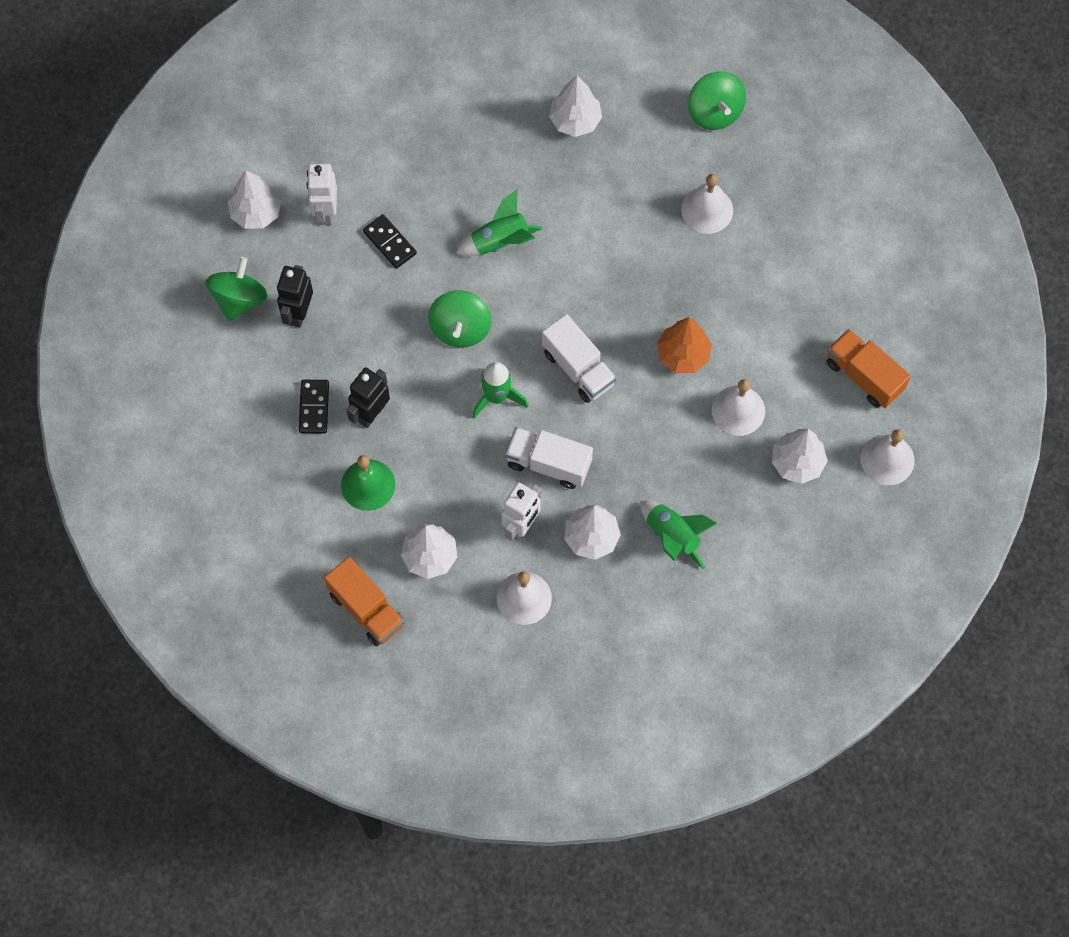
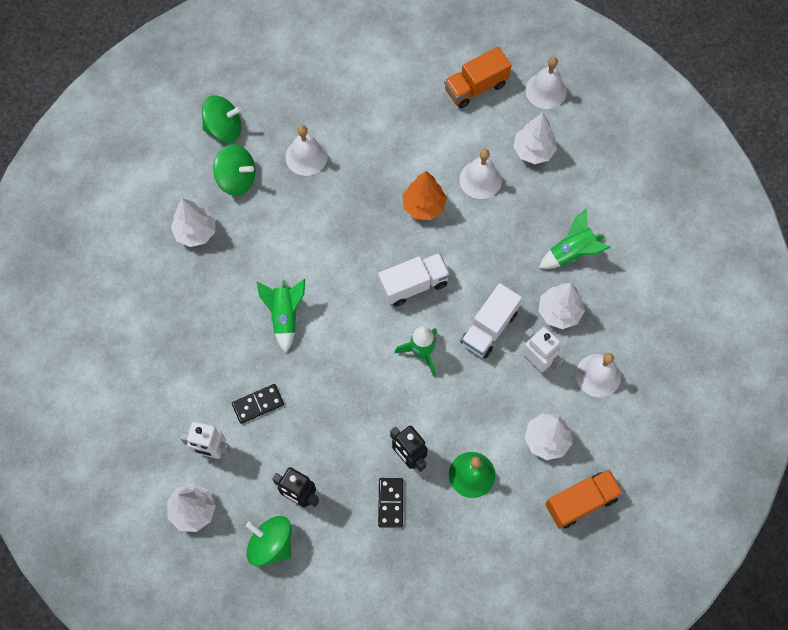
camera: 75 degrees left, 0 degrees up
black domino [299,380,329,433] -> black domino turned 75 degrees clockwise [378,478,403,528]
green spinning top [428,290,491,347] -> green spinning top moved to [213,144,256,196]

